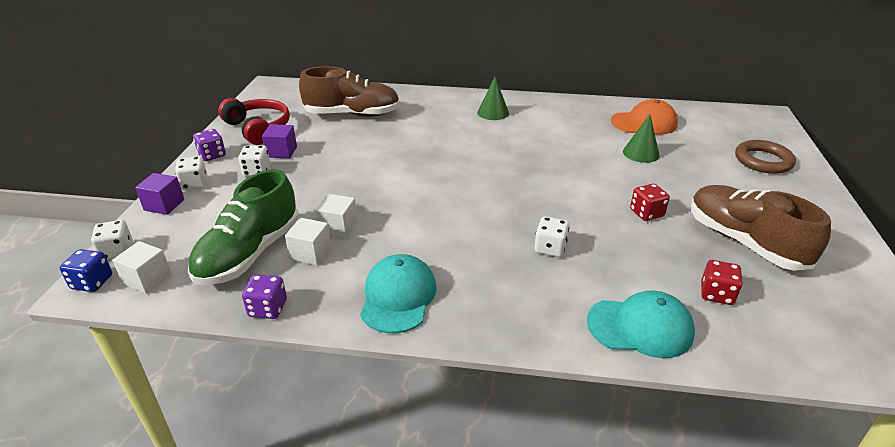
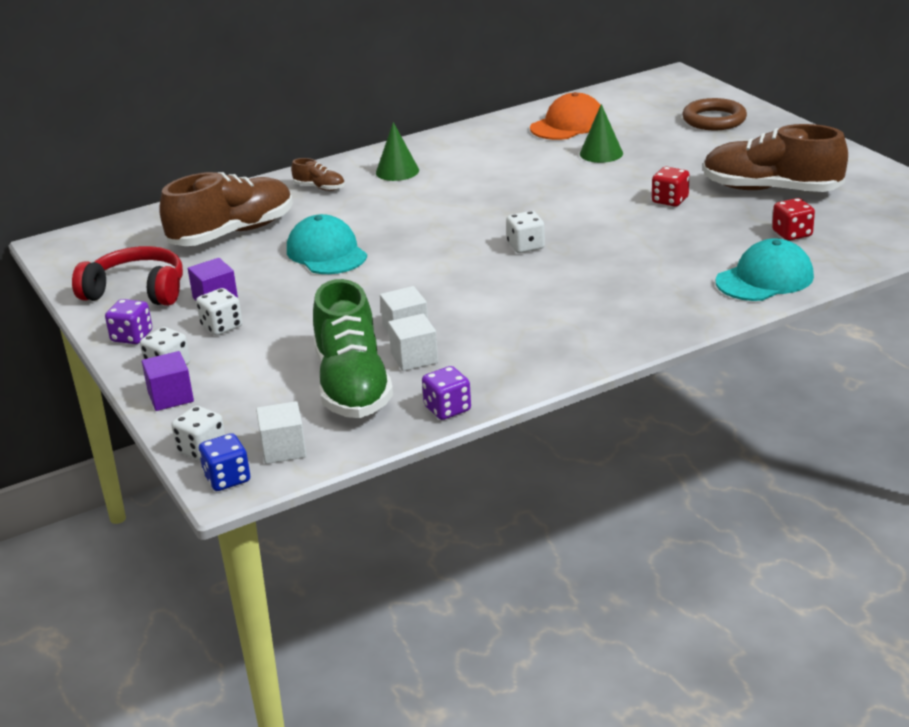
camera: 35 degrees left, 5 degrees down
turquoise cap [360,254,436,333] -> turquoise cap moved to [287,214,367,274]
white dice [534,216,569,257] -> white dice moved to [506,211,545,253]
none -> brown shoe [291,158,345,191]

